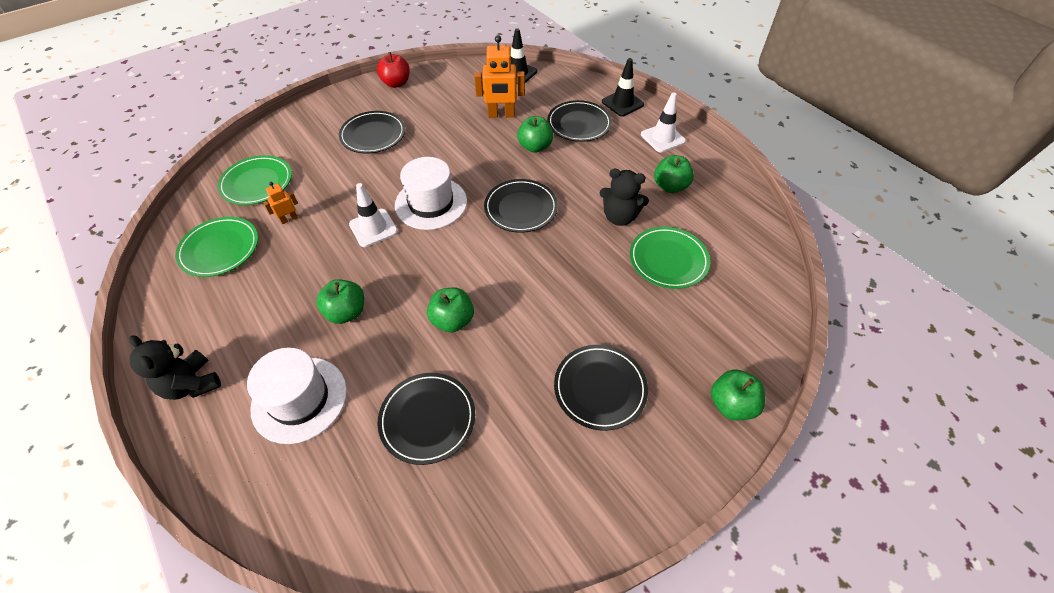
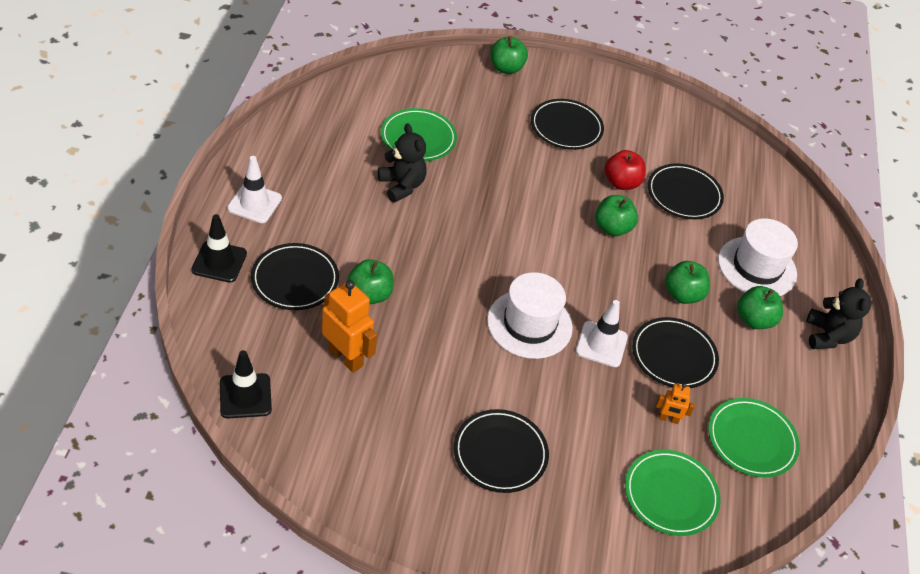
camera: 140 degrees left, 5 degrees down
red apple [377,52,410,88] -> red apple moved to [605,150,646,190]
black plate [484,179,558,233] -> black plate moved to [632,317,719,388]
green apple [654,155,694,193] -> green apple moved to [737,286,783,329]

